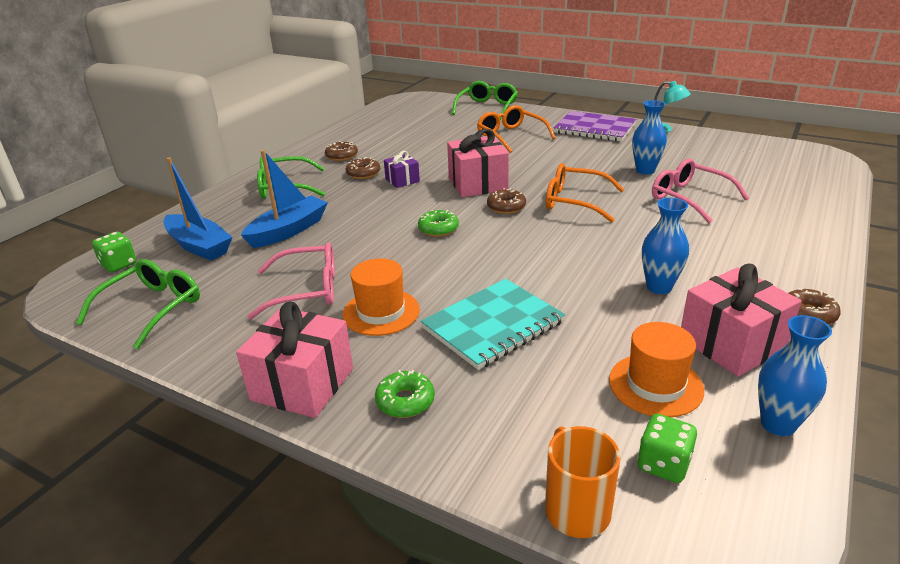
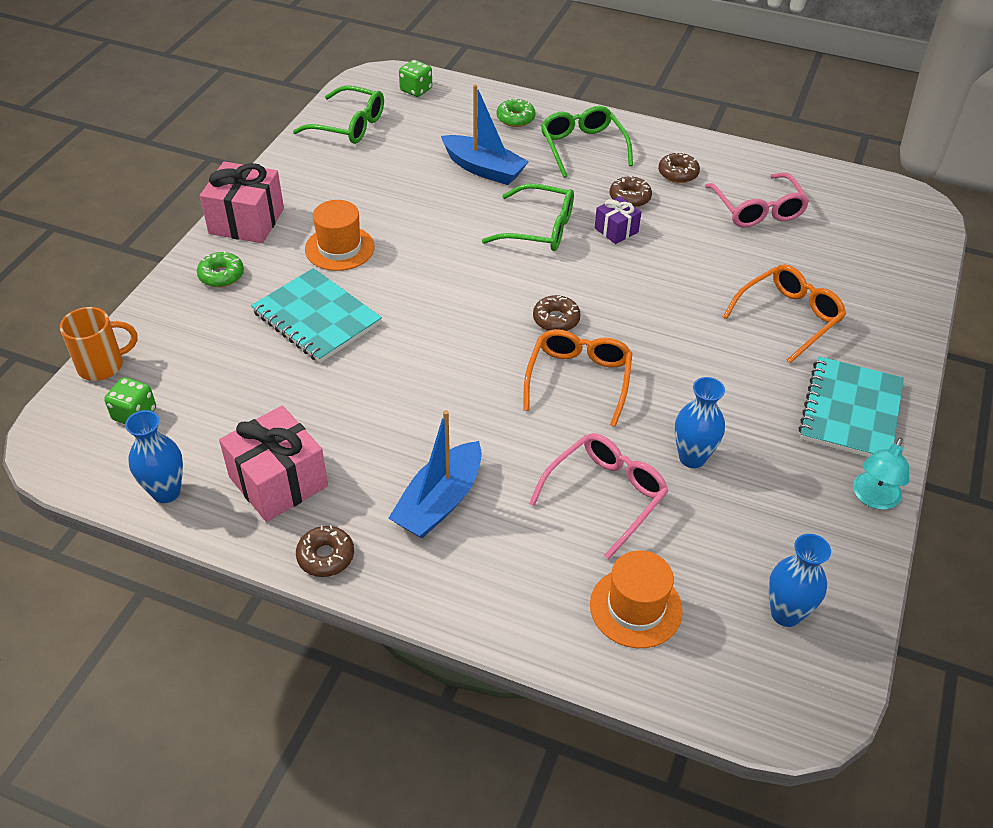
camera: 80 degrees right, 15 degrees up
blue boat [164,158,232,261] -> blue boat moved to [388,410,482,538]
pink glasses [247,242,335,319] -> pink glasses moved to [705,173,809,227]
green donut [418,210,459,237] -> green donut moved to [497,98,536,127]
pink gift [447,129,509,197] -> none
green glasses [452,81,518,120] -> green glasses moved to [482,183,574,251]
purple notebook [554,111,636,141] -> turquoise notebook [799,356,904,457]
orange hat [609,322,704,417] -> orange hat moved to [590,550,683,648]
blue vase [642,198,689,294] -> blue vase moved to [769,534,831,627]

